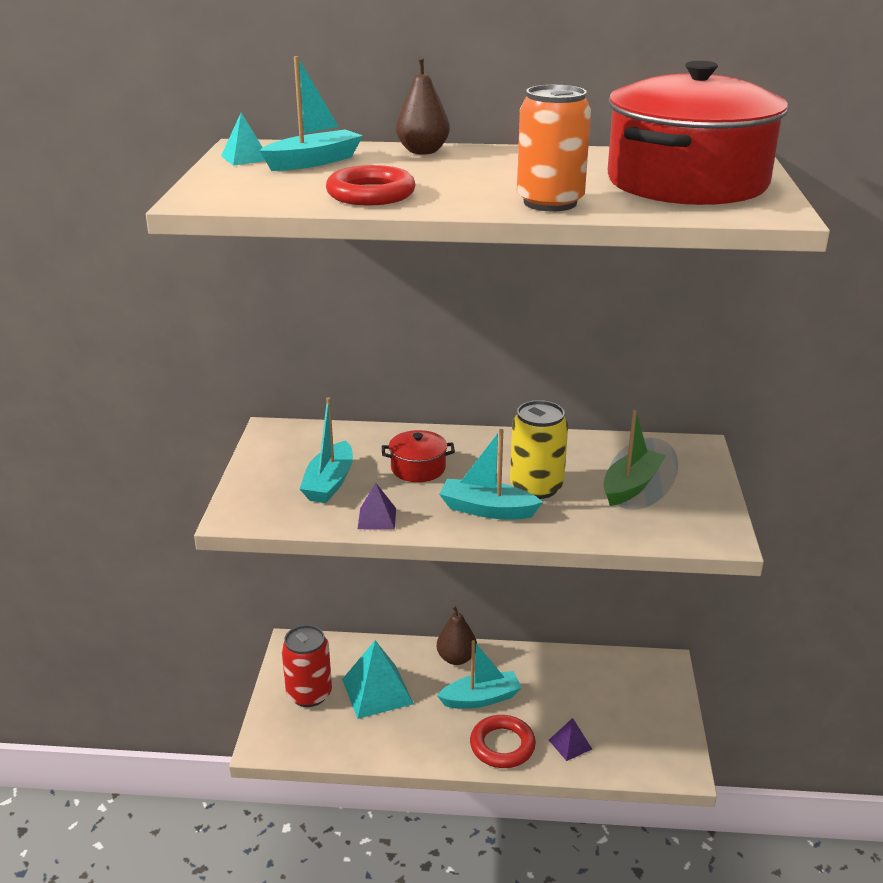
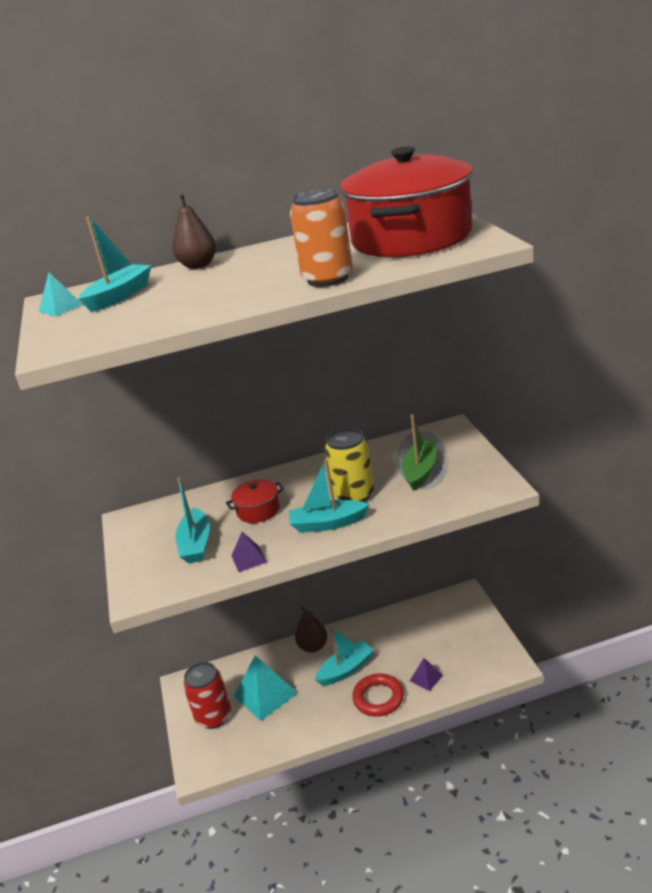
camera: 15 degrees left, 0 degrees up
red ring [326,165,416,206] -> none

